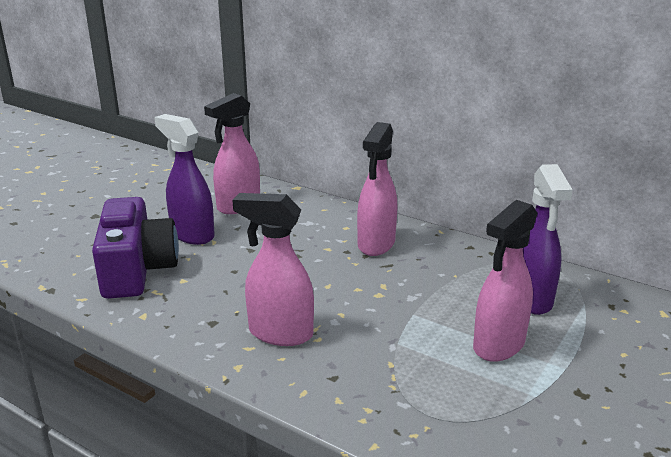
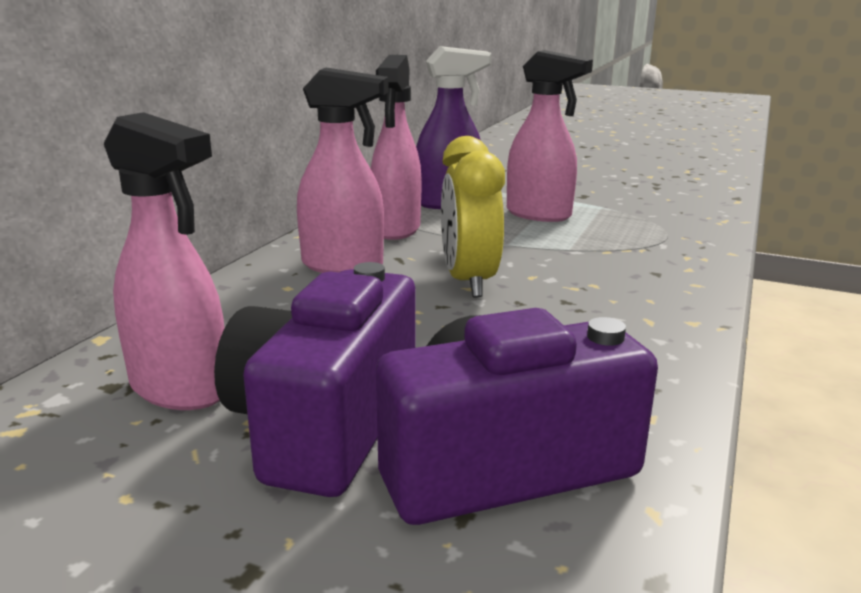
camera: 100 degrees left, 5 degrees down
purple spray bottle [154,114,215,245] -> purple camera [214,262,416,497]
pink spray bottle [232,193,314,346] -> pink spray bottle moved to [371,55,422,240]
none -> yellow clock [441,136,505,298]

